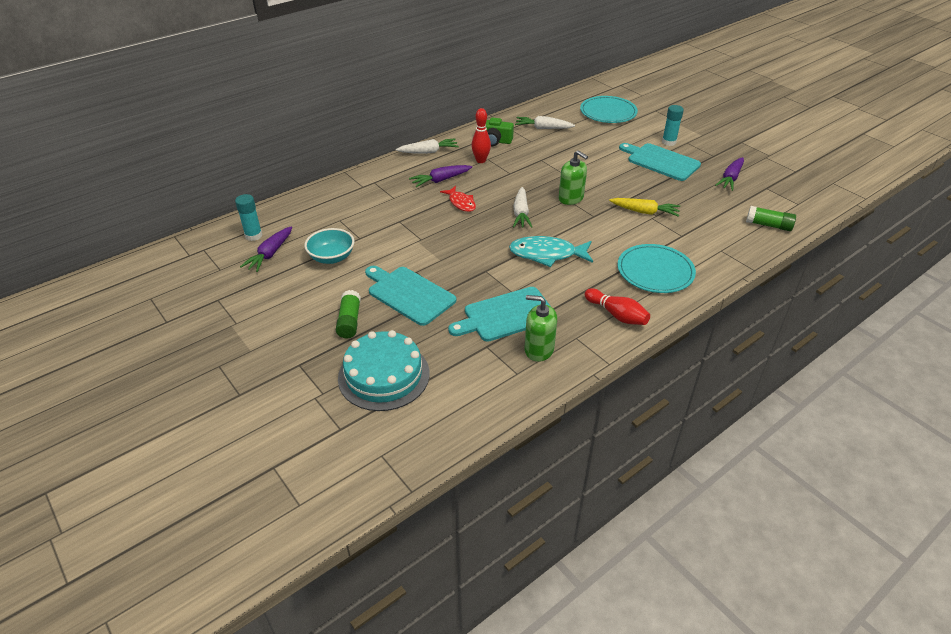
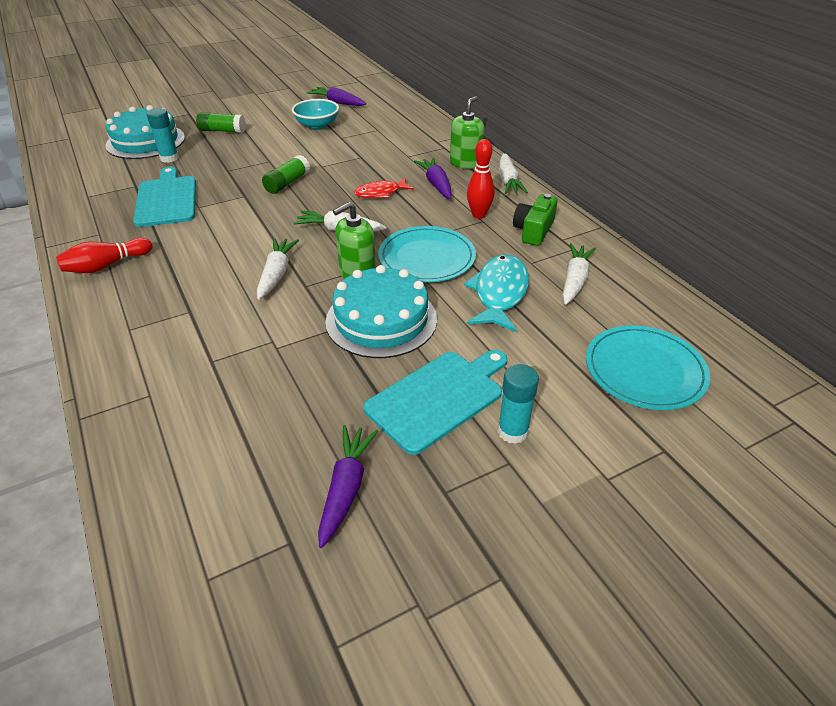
camera: 100 degrees right, 0 degrees up
turquoise glue stick [235,194,262,241] -> turquoise glue stick moved to [147,108,179,163]
turquoise cutting board [365,266,456,326] -> none
turquoise fish [509,236,593,267] -> turquoise fish moved to [464,254,529,332]
green soap dispenser [525,295,557,362] -> green soap dispenser moved to [450,96,484,169]
yellow carrot [609,198,680,217] -> none
turquoise plate [618,244,696,293] -> turquoise plate moved to [378,226,476,282]
purple carrot [715,157,744,191] -> purple carrot turned 60 degrees clockwise [318,425,378,548]
green glue stick [746,206,796,231] -> green glue stick moved to [262,155,310,194]
none -> white carrot [257,238,299,300]
none -> turquoise cake [325,265,437,358]

